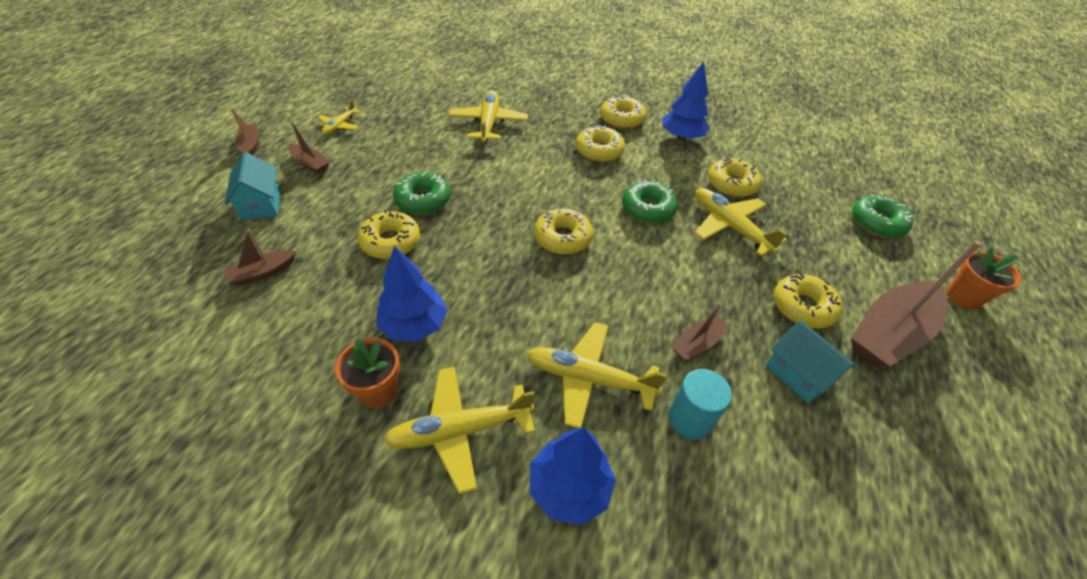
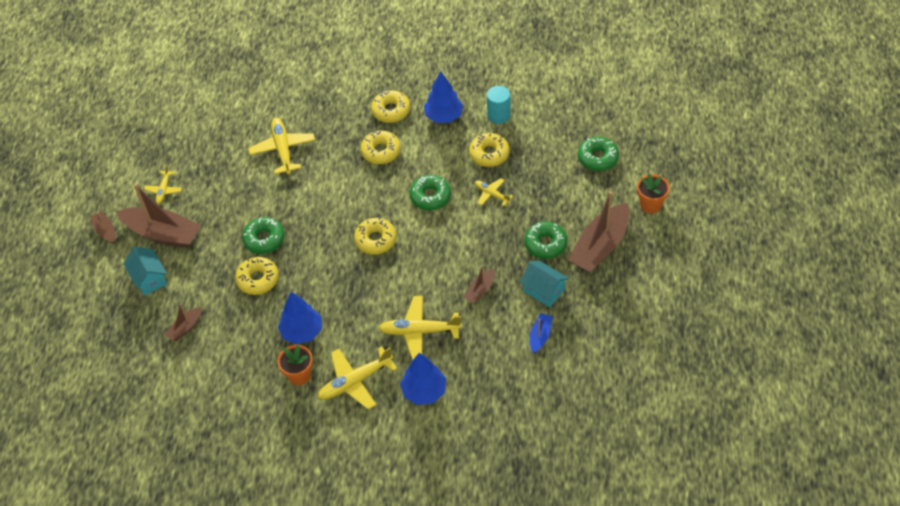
camera: 10 degrees left, 5 degrees up
brown boat [288,121,330,174] -> brown boat [116,184,201,248], size x2.07
turquoise cylinder [668,369,732,440] -> turquoise cylinder moved to [487,86,511,124]
yellow plane [695,188,787,256] -> yellow plane [475,178,513,206], size x0.56
yellow donut [774,273,843,329] -> green donut [524,222,567,259]
none -> blue boat [530,313,553,353]

